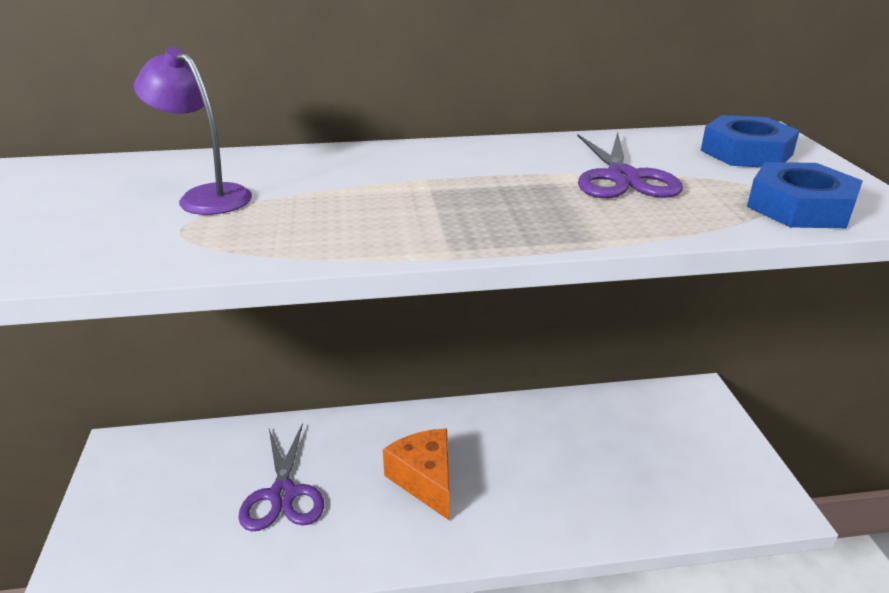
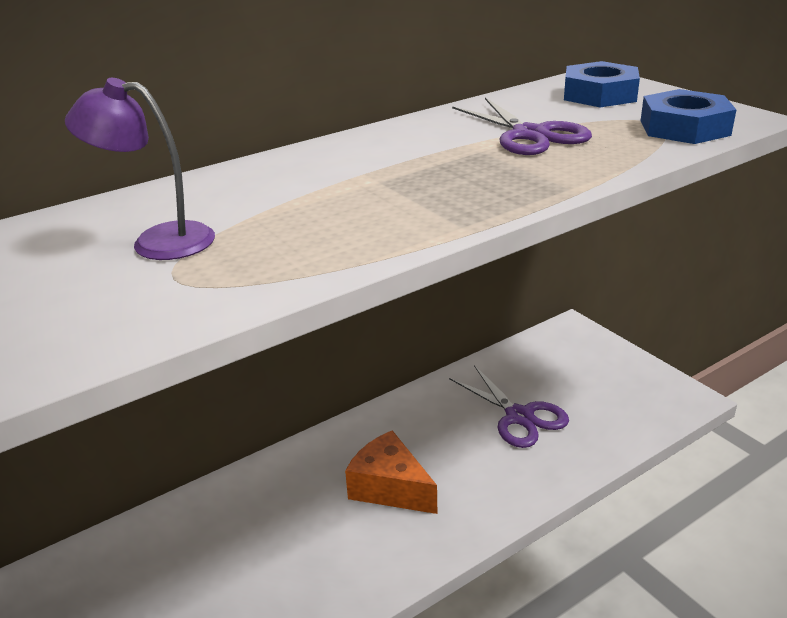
camera: 25 degrees left, 0 degrees up
purple scissors [238,423,324,531] -> purple scissors moved to [449,365,569,448]

